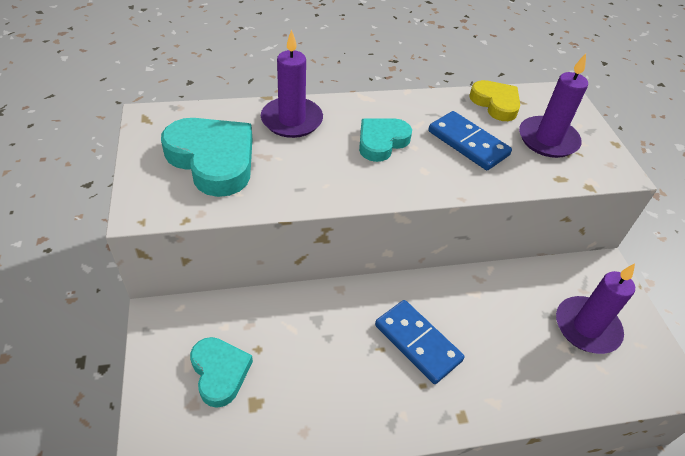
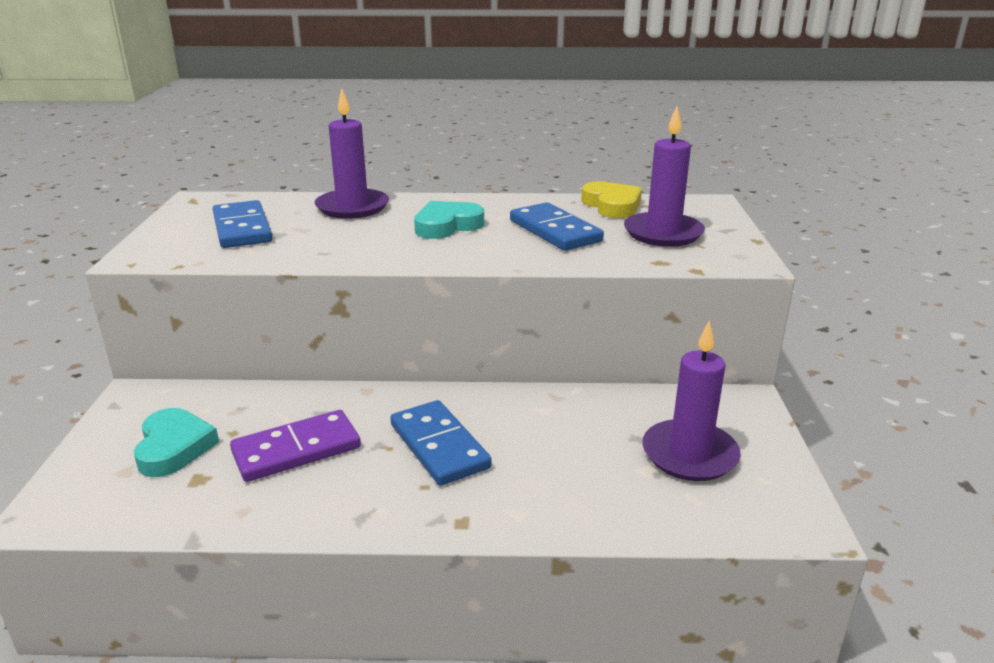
camera: 15 degrees right, 20 degrees down
turquoise heart [161,118,252,197] -> blue domino [213,200,272,248]
none -> purple domino [230,410,361,482]

